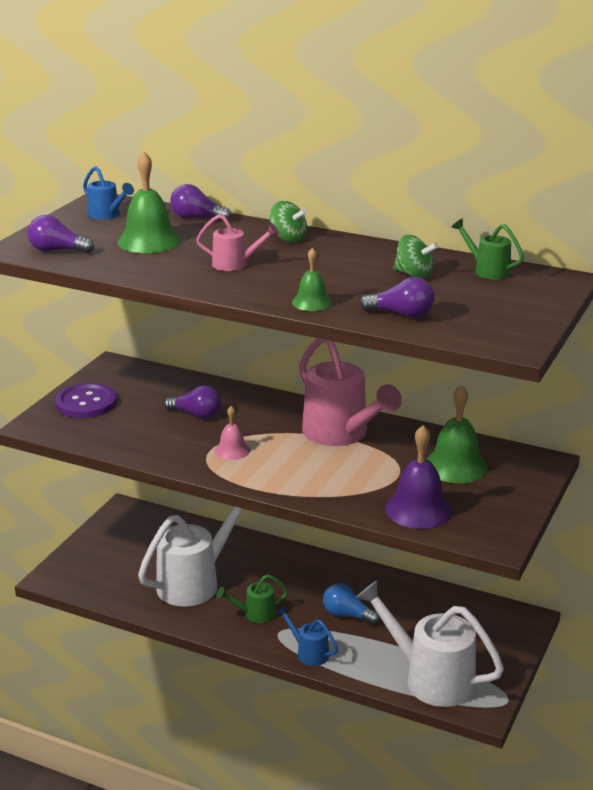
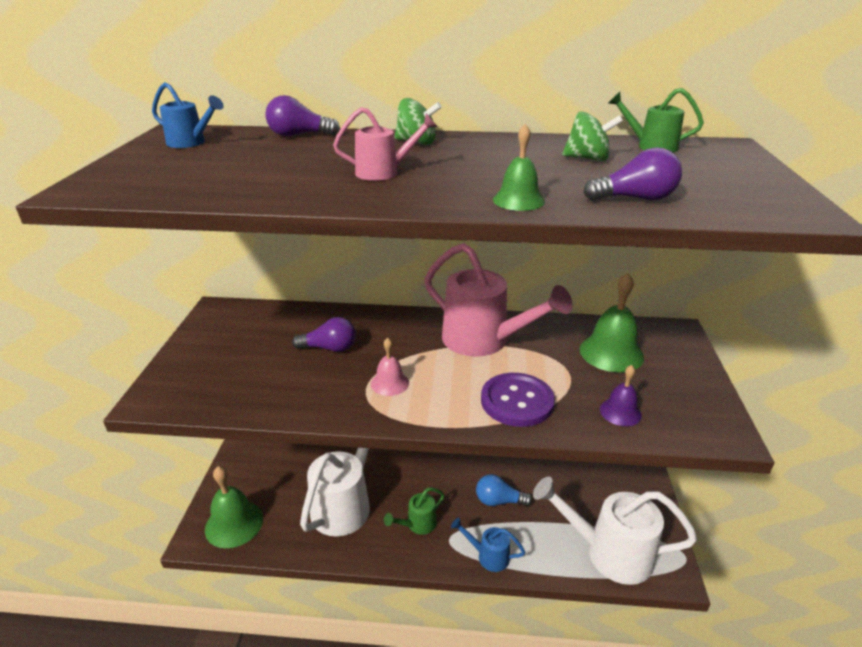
camera: 20 degrees left, 5 degrees up
purple light bulb [28,215,94,253] -> none
purple button [55,383,117,418] -> purple button moved to [481,373,555,427]
green bell [117,152,181,253] -> green bell moved to [205,466,263,548]
purple bell [385,425,452,529] -> purple bell [600,365,642,426], size x0.57

